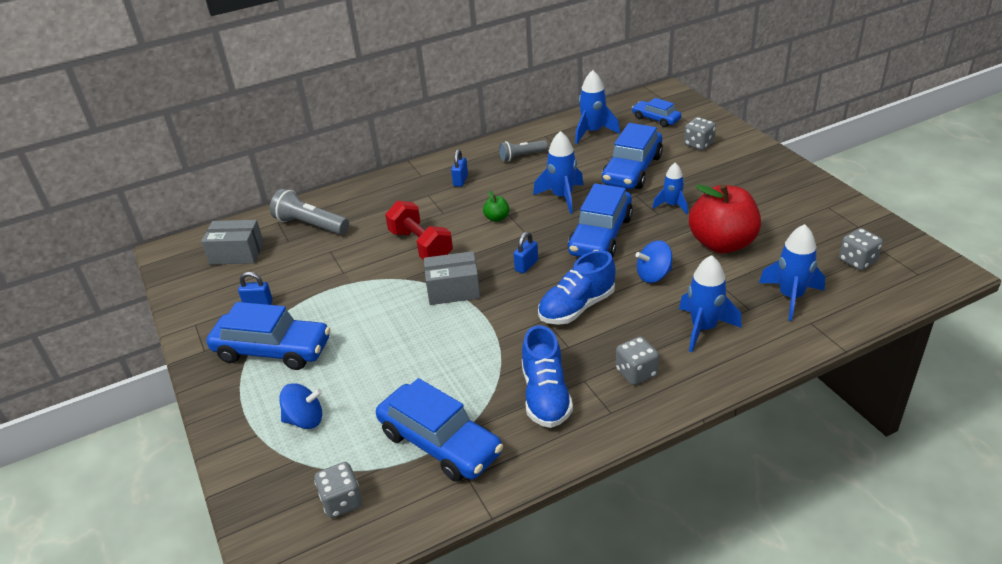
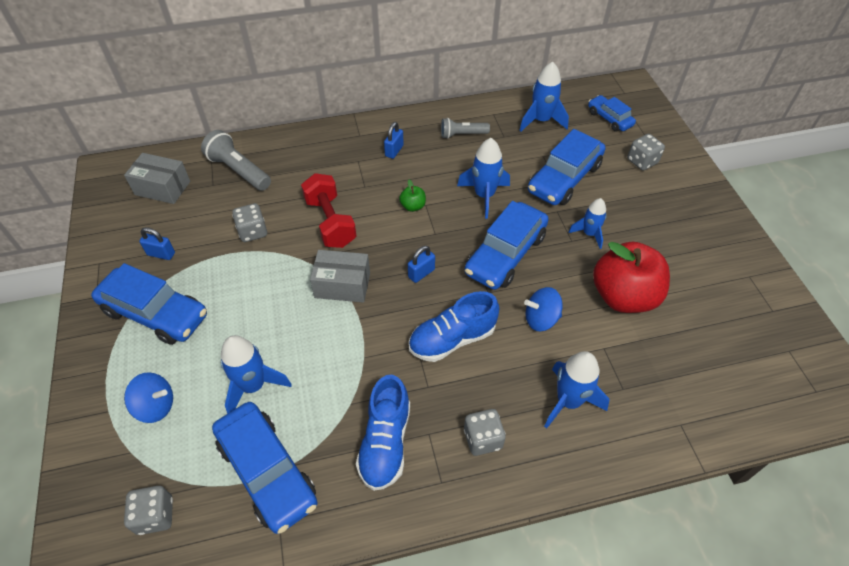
camera: 10 degrees right, 15 degrees up
blue rocket [759,224,825,321] -> blue rocket moved to [221,335,292,414]
grey dice [839,228,883,270] -> grey dice moved to [232,203,267,242]

